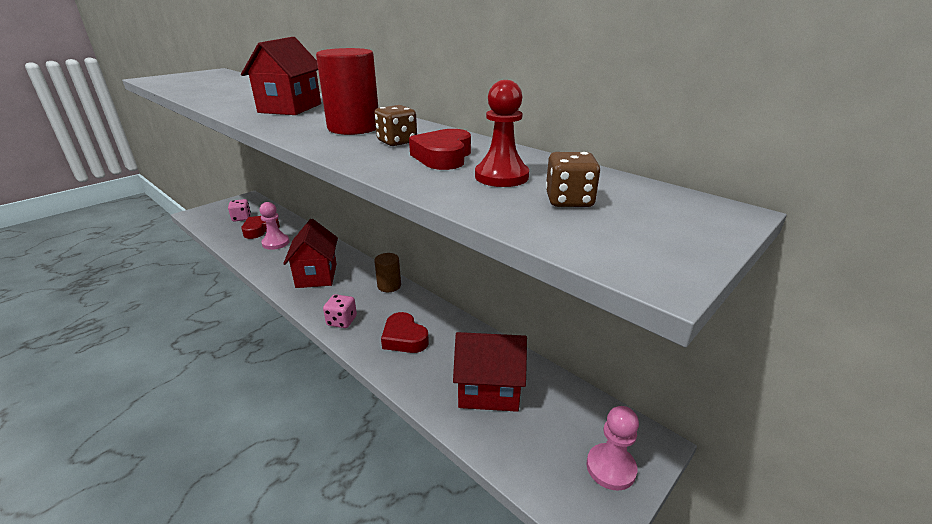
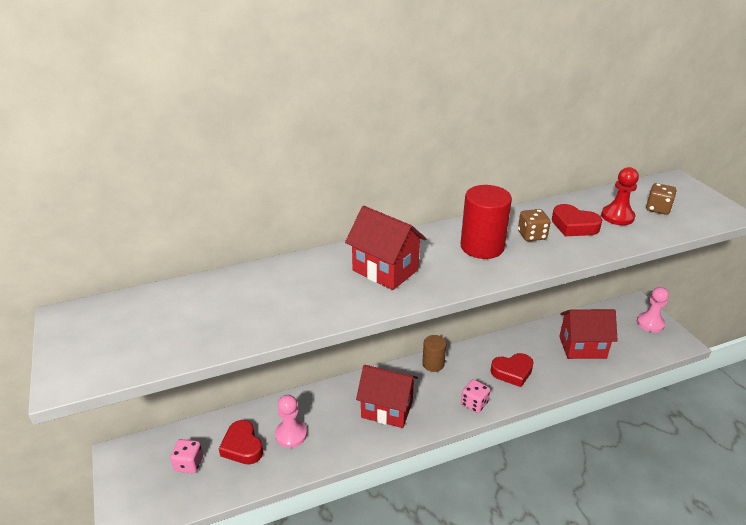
camera: 65 degrees left, 5 degrees up
red house [453,332,527,412] -> red house turned 60 degrees clockwise [559,309,618,359]

